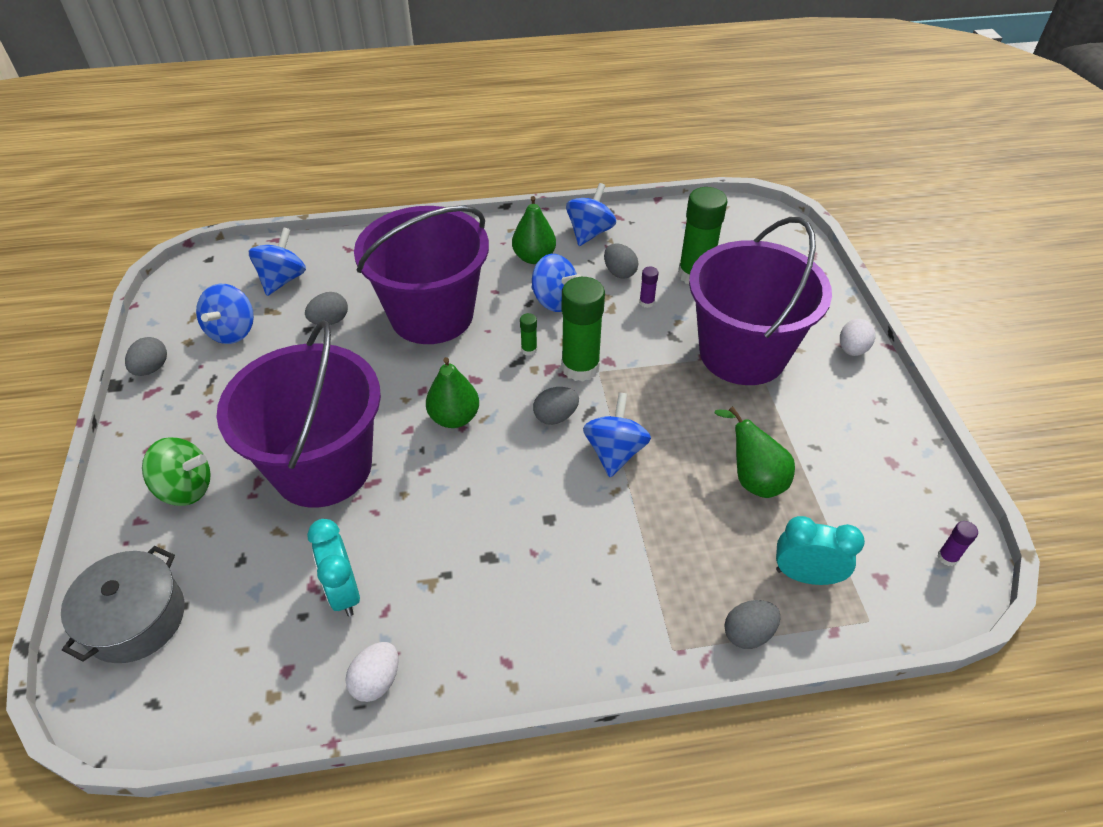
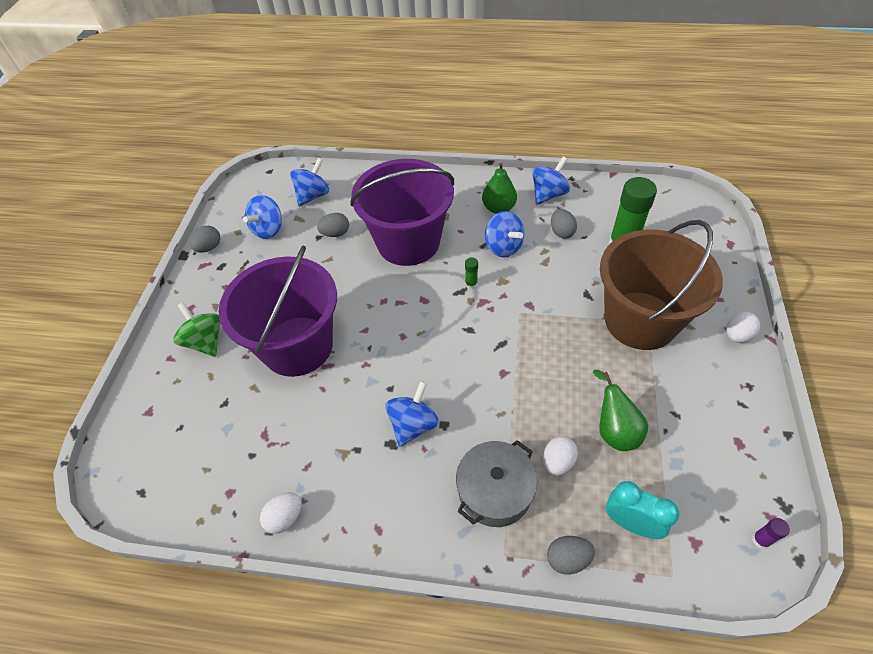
camera: 20 degrees right, 5 degrees up
grey pot [61,546,185,663] -> grey pot moved to [456,440,537,527]
green spinning top [142,437,211,506] -> green spinning top turned 150 degrees counterclockwise [173,302,220,357]
turquoise clock [307,519,360,616] -> none
green pear [426,357,479,428] -> none
grey egg [533,387,579,425] -> none
green glue stick [561,277,605,382] -> none
blue spinning top [583,392,651,477] -> blue spinning top moved to [385,381,439,447]
purple glue stick [639,267,659,308] -> none
purple bucket [689,217,832,385] -> brown bucket [600,220,723,350]
none -> white egg [543,436,578,476]

